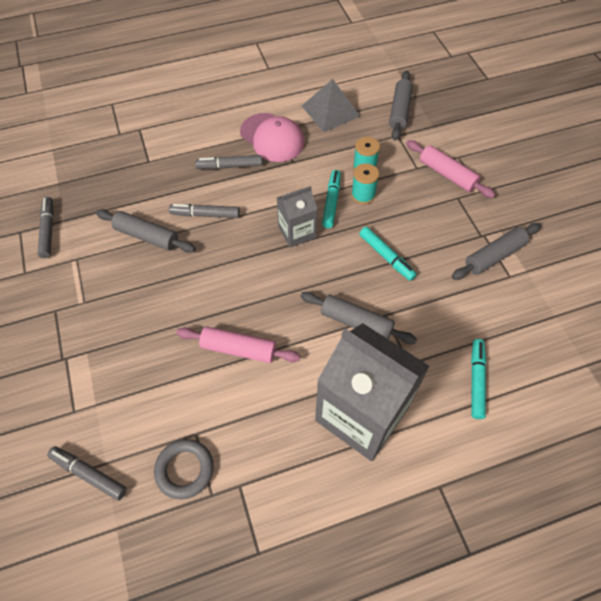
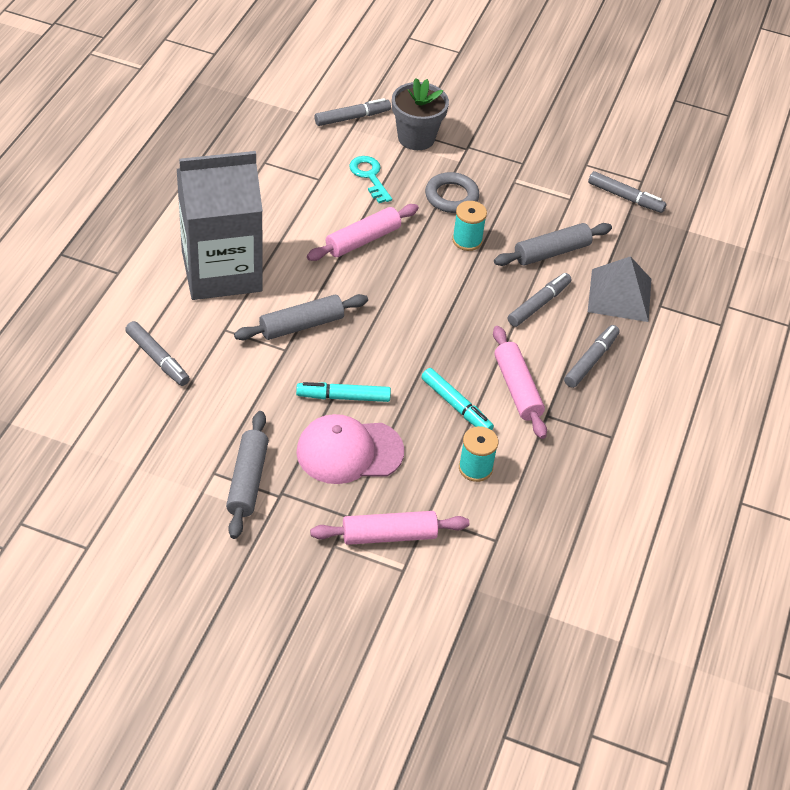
camera: 125 degrees right, 10 degrees down
grey ring [154,439,214,499] -> grey ring moved to [425,172,479,213]
pink cap [240,113,305,162] -> pink cap moved to [296,414,404,484]
grey carton [277,186,318,248] -> none
grey pyramid [302,79,360,132] -> grey pyramid moved to [588,256,651,322]
turquoise spool [351,163,379,204] -> turquoise spool moved to [452,201,487,251]
grey rolling pin [389,71,413,140] -> none
turquoise marker [471,339,486,419] -> grey marker [125,321,190,386]
none -> turquoise key [349,156,392,203]
none -> grey flower pot [392,78,449,150]
none -> pink rolling pin [493,326,547,439]

